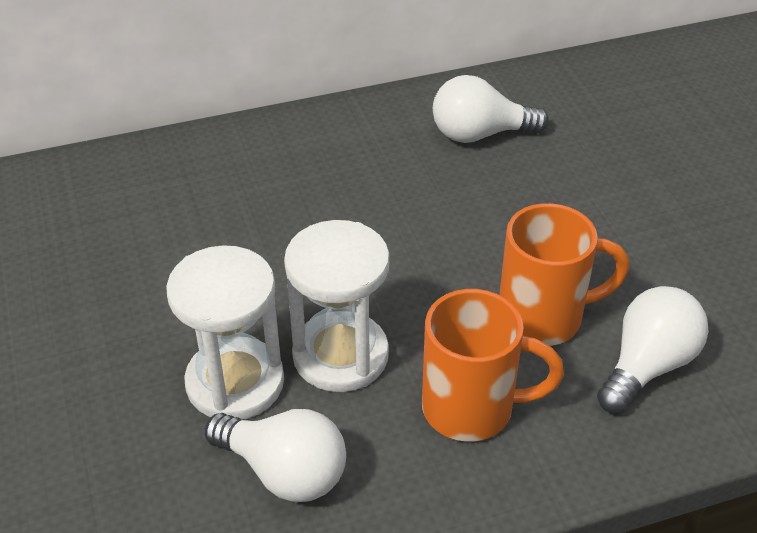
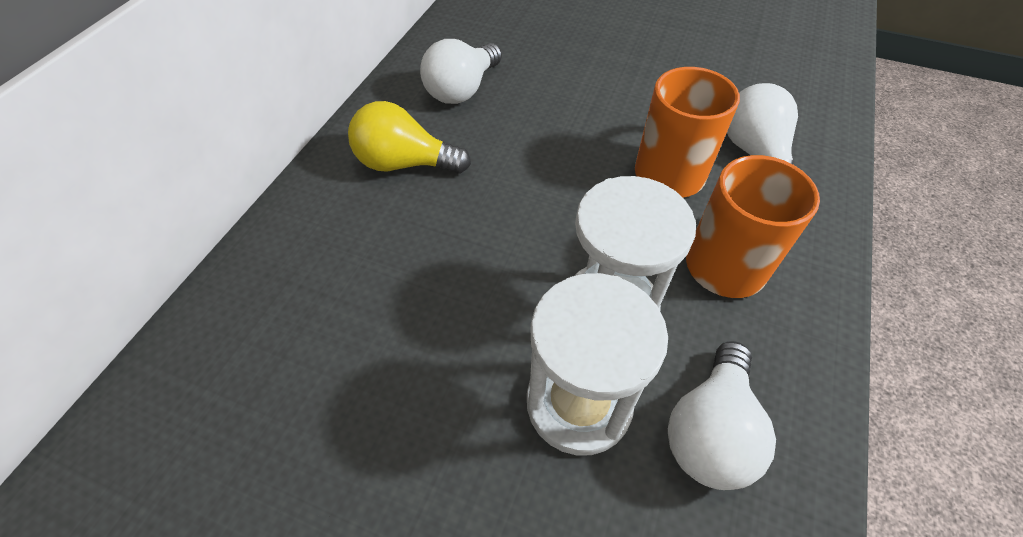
camera: 50 degrees left, 10 degrees up
white light bulb [205,409,346,502] -> white light bulb turned 135 degrees clockwise [668,341,776,490]
none -> yellow light bulb [348,101,471,174]

